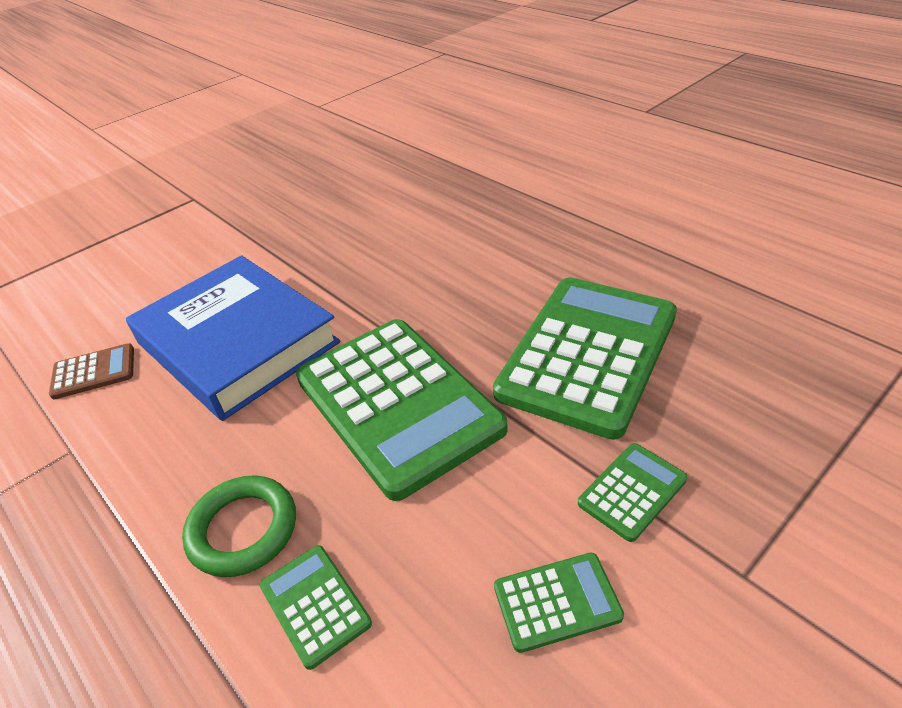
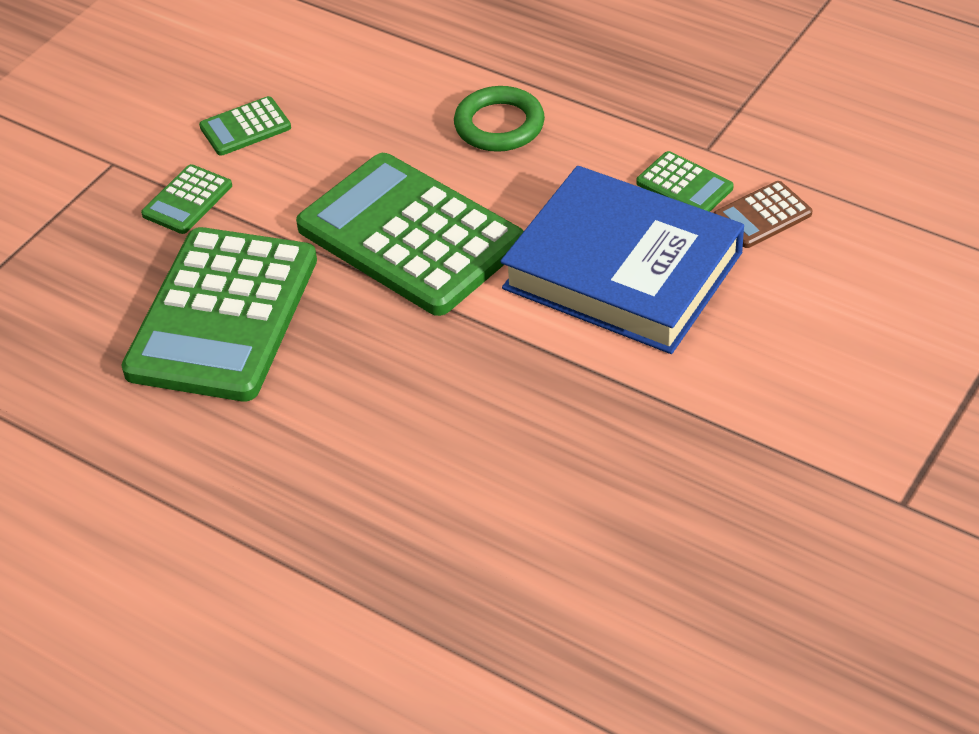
camera: 165 degrees right, 5 degrees up
green calculator [260,545,372,670] -> green calculator moved to [636,151,734,212]

